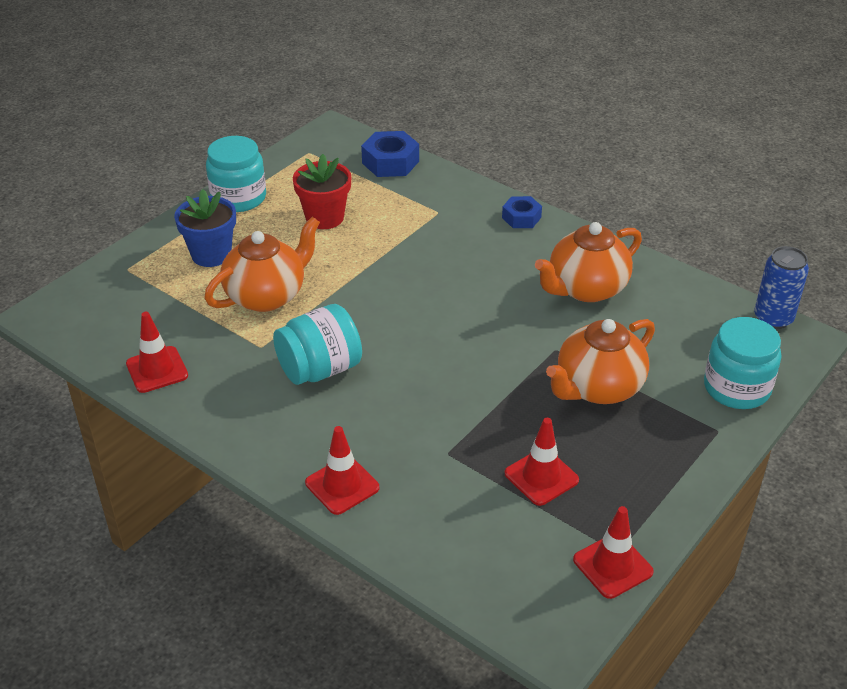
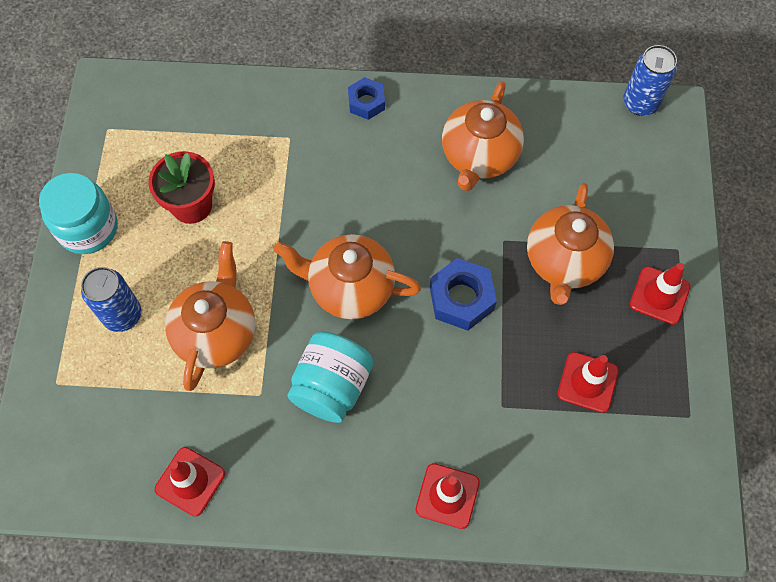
camera: 35 degrees left, 25 degrees up
blue flower pot [174,189,236,267] -> blue can [81,267,141,332]
blue nut [361,131,419,177] -> blue nut moved to [430,258,497,331]
red traffic cone [573,506,654,599] -> red traffic cone moved to [630,263,690,325]
turquoise jar [704,317,781,409] -> none
none -> orange teapot [274,234,421,319]

